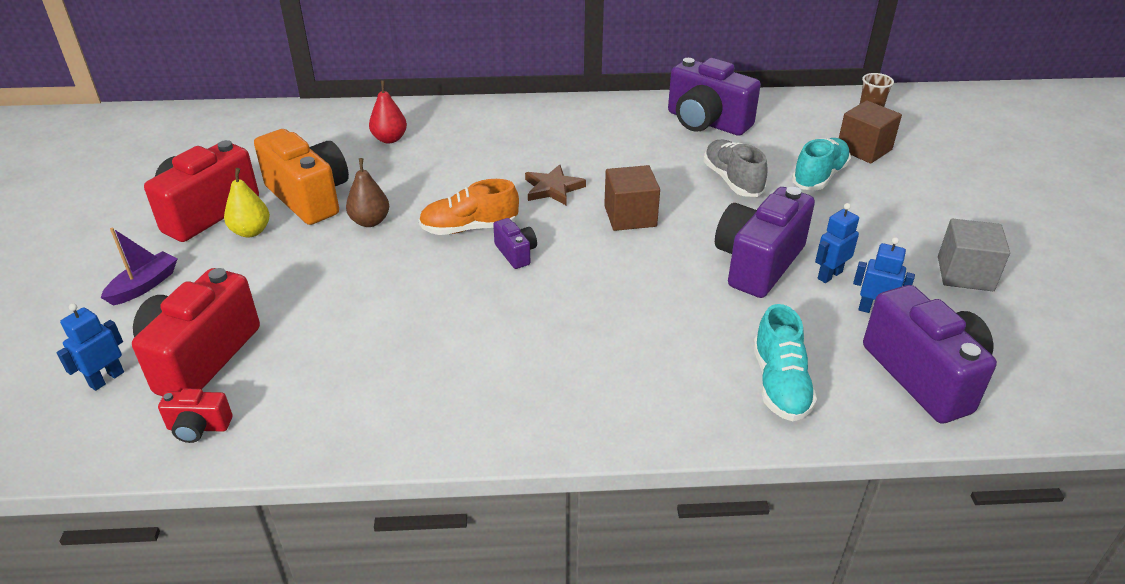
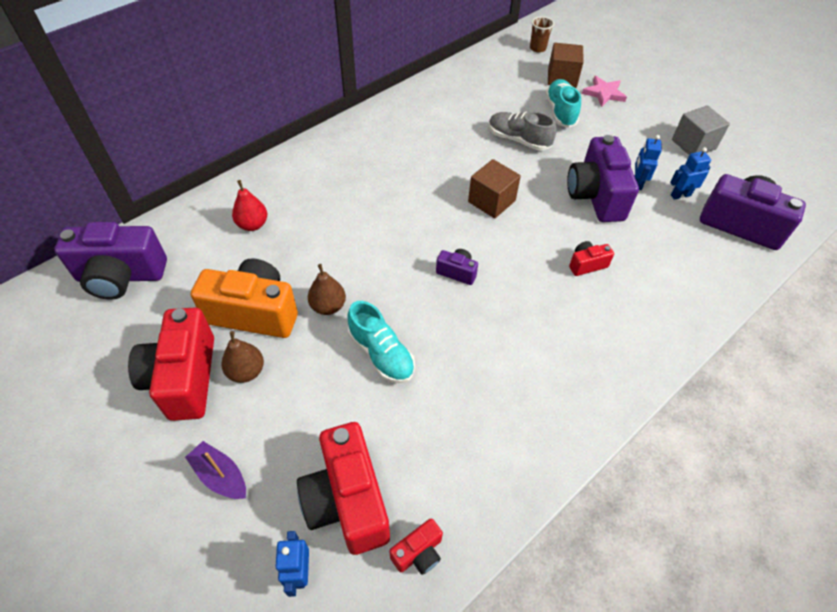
camera: 40 degrees left, 15 degrees up
purple boat [101,227,177,305] -> purple boat turned 45 degrees counterclockwise [185,441,246,499]
yellow pear [224,168,270,237] -> brown pear [222,331,264,383]
orange shoe [419,179,519,235] -> none
brown star [525,164,586,206] -> none
purple camera [668,58,761,136] -> purple camera moved to [54,222,167,300]
turquoise shoe [753,304,817,421] -> turquoise shoe moved to [347,301,415,384]
none -> red camera [569,241,614,276]
none -> pink star [582,76,627,107]

